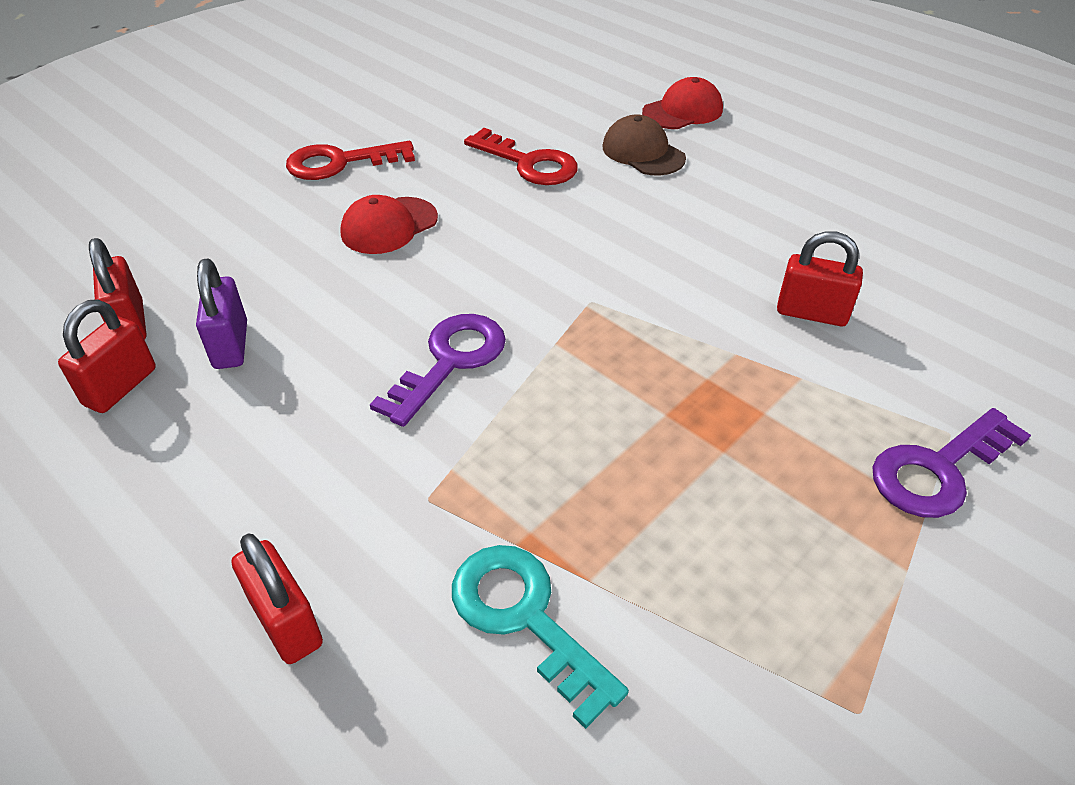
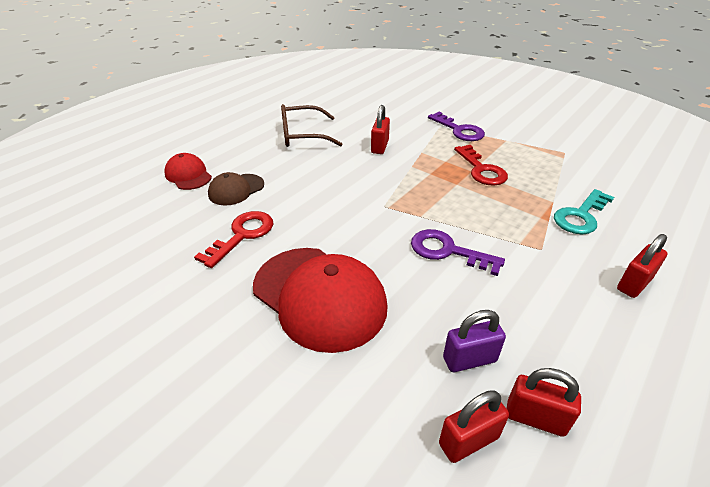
camera: 95 degrees left, 5 degrees down
red key [286,141,415,180] -> red key moved to [454,145,508,186]
red cap [340,195,438,254] -> red cap [253,248,388,353], size x1.95
none -> brown glasses [281,104,342,147]

